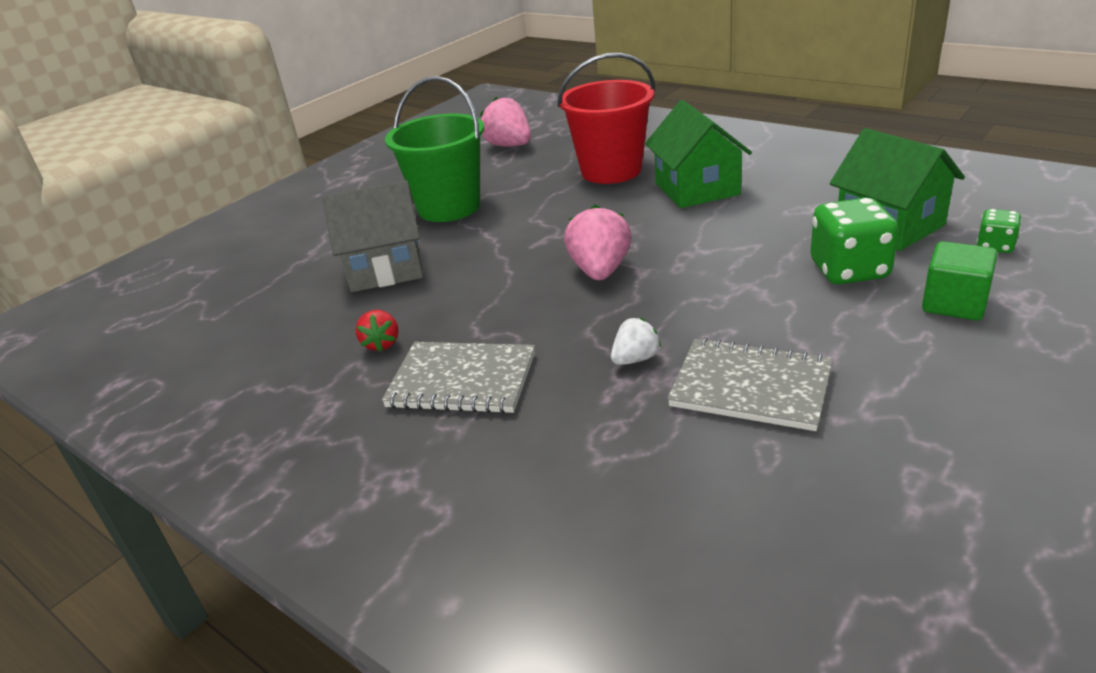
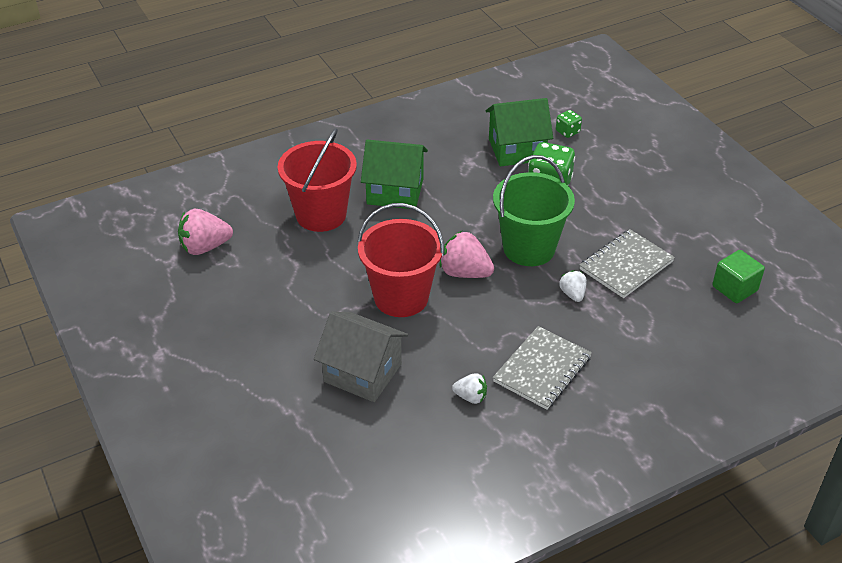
camera: 70 degrees left, 10 degrees up
grey house [323,180,423,292] -> grey house turned 75 degrees counterclockwise [314,311,408,402]
red strawberry [355,310,398,352] -> white strawberry [452,373,487,404]
green bucket [385,76,484,222] -> green bucket moved to [493,155,575,266]
green cube [922,241,998,320] -> green cube moved to [712,250,765,303]
none -> red bucket [357,203,444,317]

